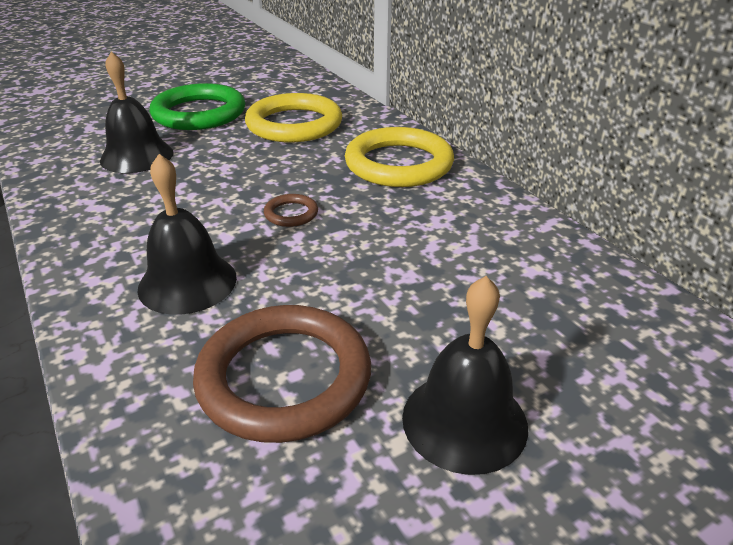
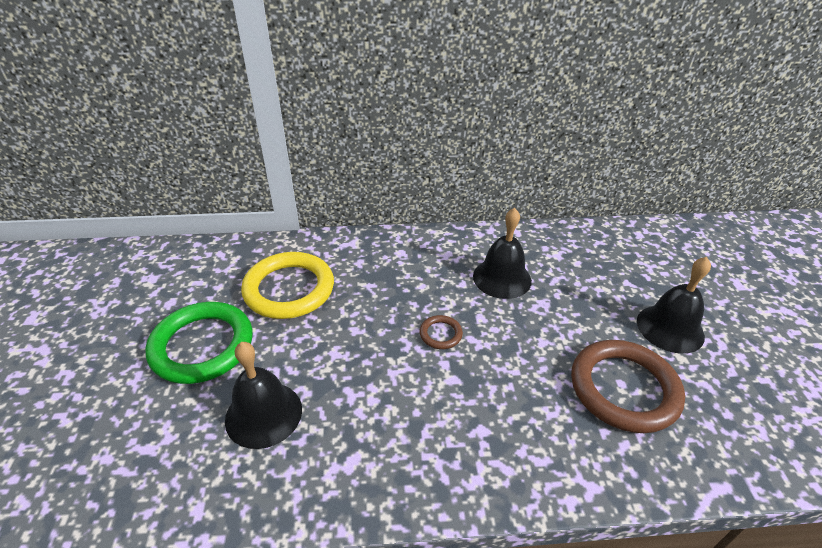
camera: 65 degrees left, 5 degrees up
black bell [137,154,237,315] -> black bell moved to [473,208,532,299]
yellow ring [345,127,454,187] -> none

